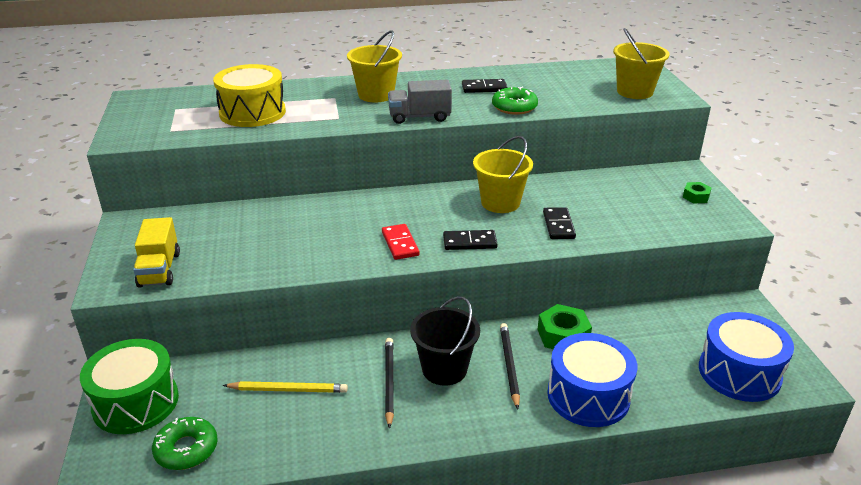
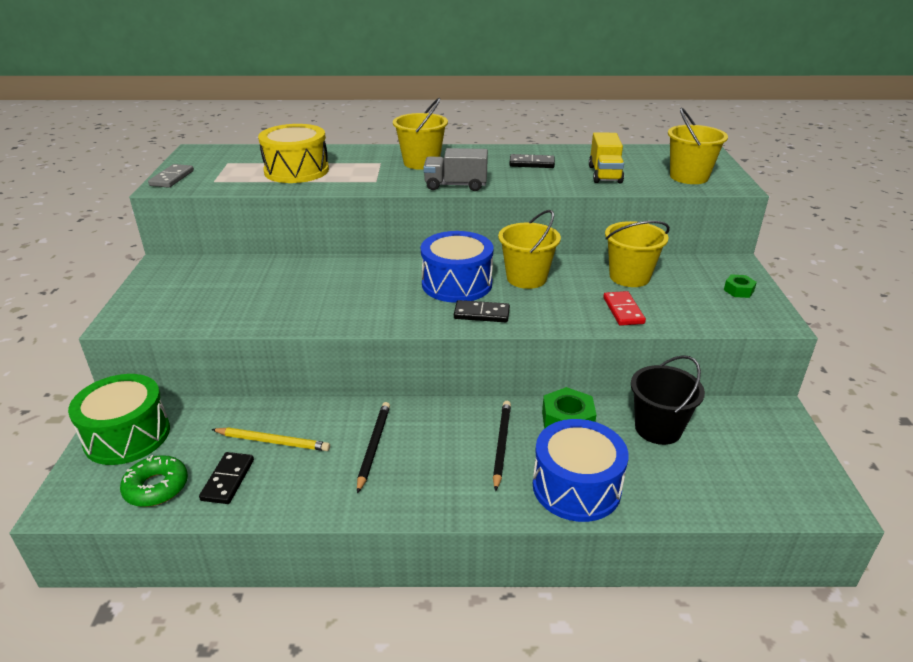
camera: 10 degrees right, 0 degrees up
yellow truck [133,217,180,288] -> yellow truck moved to [589,132,624,183]
red domino [382,224,420,260] -> red domino moved to [603,291,646,326]
black bucket [410,296,480,386] -> black bucket moved to [631,355,705,445]
green donut [492,87,538,115] -> none
black domino [543,207,576,239] -> black domino moved to [199,452,254,504]
blue drum [699,312,794,402] -> blue drum moved to [421,231,494,303]
none -> grey domino [148,164,194,188]
none -> yellow bucket [605,221,670,287]

